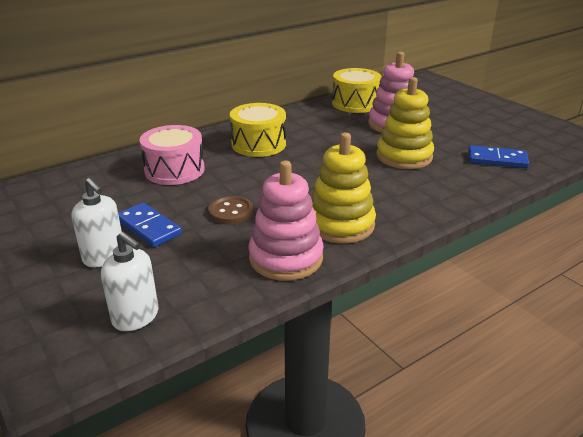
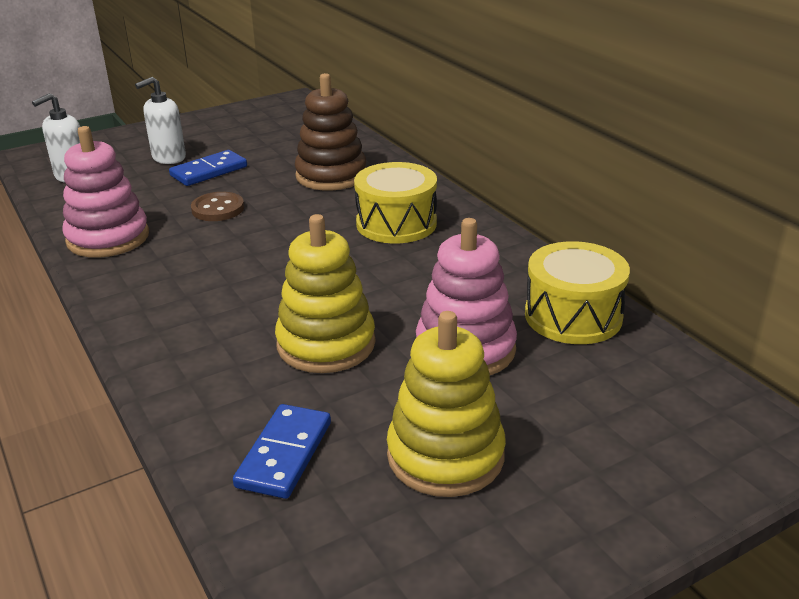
camera: 95 degrees right, 0 degrees up
pink drum [140,125,205,185] -> brown stacking toy [295,73,367,191]
yellow stacking toy [311,133,376,243] -> yellow stacking toy moved to [387,311,506,497]

